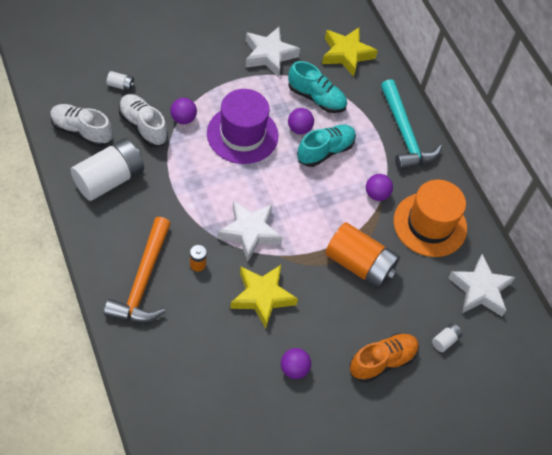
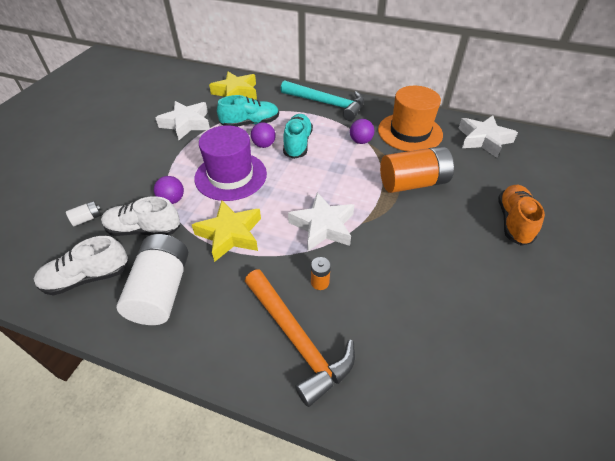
camera: 40 degrees left, 10 degrees down
yellow star [230,265,298,329] -> yellow star moved to [192,200,261,262]
purple ball [281,348,311,379] -> none
white battery [432,323,462,352] -> none

